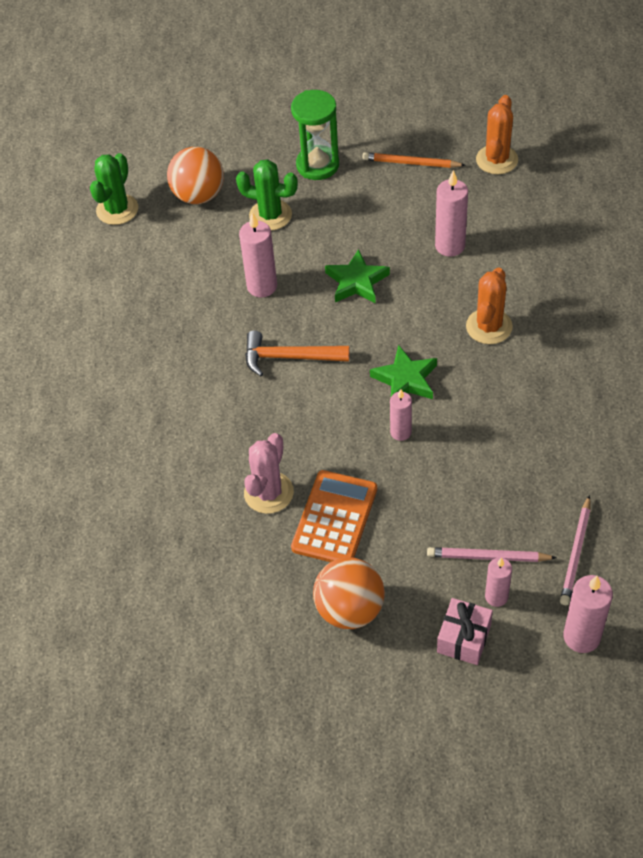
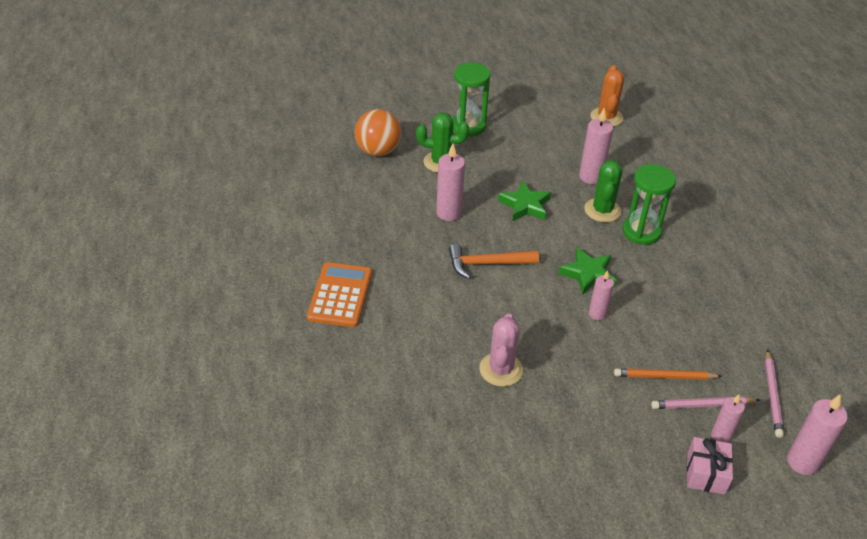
camera: 15 degrees left, 10 degrees down
green cactus [90,153,138,225] -> green cactus moved to [584,160,622,222]
orange calculator [291,470,377,562] -> orange calculator moved to [307,262,372,327]
orange ball [313,557,385,629] -> none
orange pencil [362,152,466,168] -> orange pencil moved to [614,368,722,380]
orange cactus [466,267,513,344] -> green hourglass [622,164,676,245]

